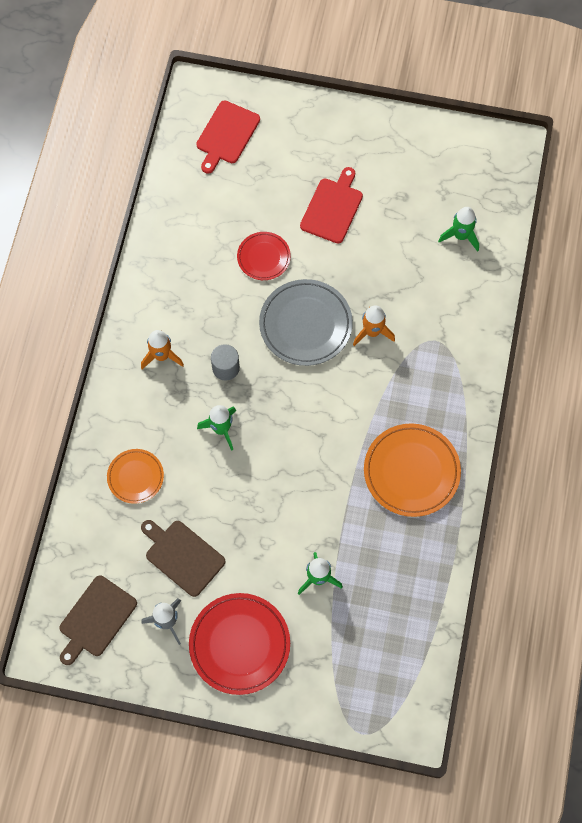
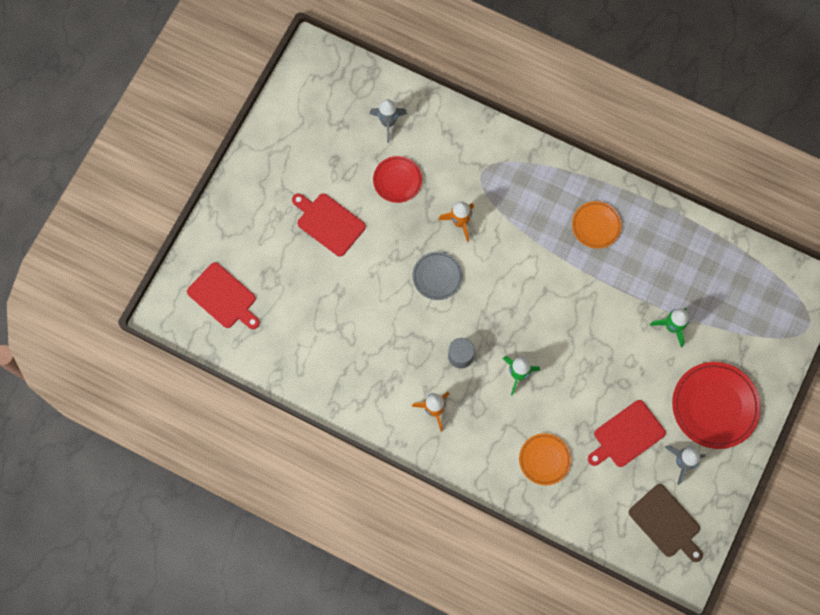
camera: 75 degrees left, 5 degrees up
brown cutting board [141,520,226,597] -> red cutting board [588,400,666,467]
red plate [237,232,291,280] -> red plate moved to [373,156,422,203]
grey plate [259,279,353,366] -> grey plate [413,252,463,300], size x0.59
orange plate [364,423,461,517] -> orange plate [572,201,622,249], size x0.59
green rocket [438,207,479,252] -> grey rocket [370,99,407,143]

